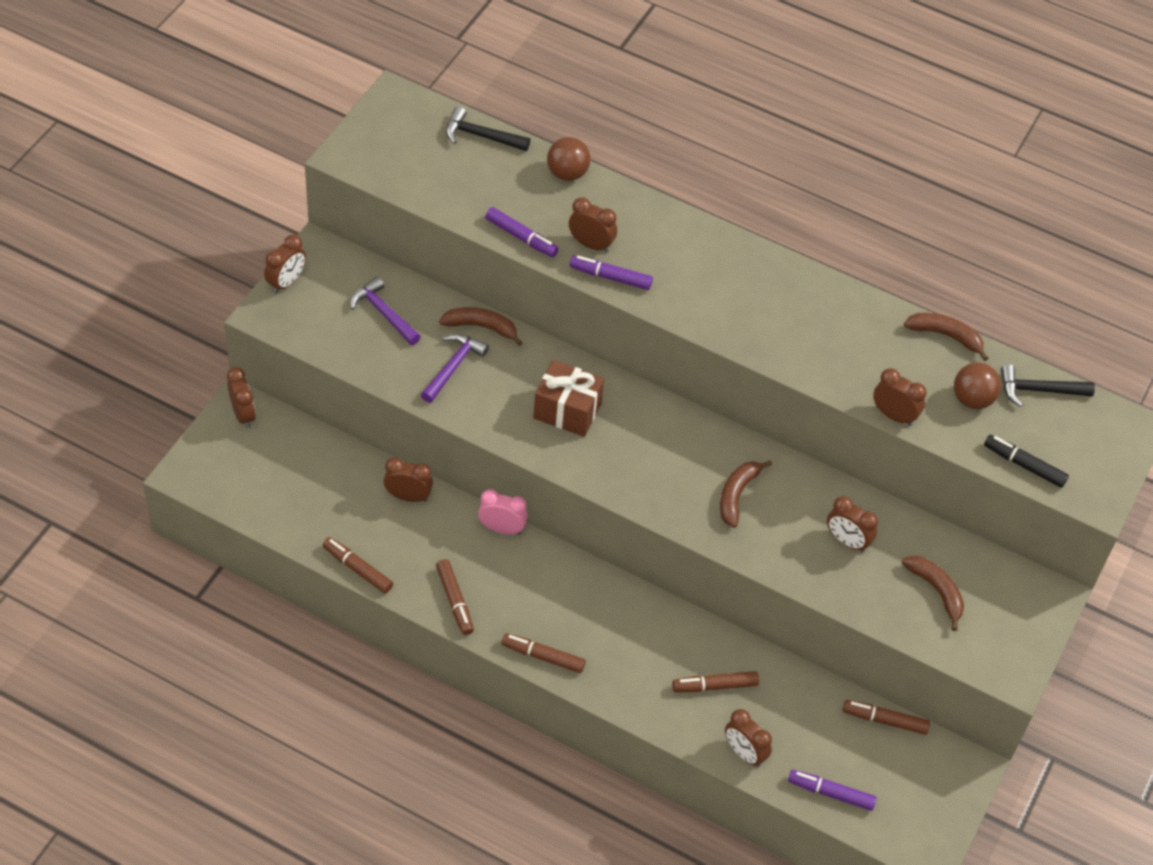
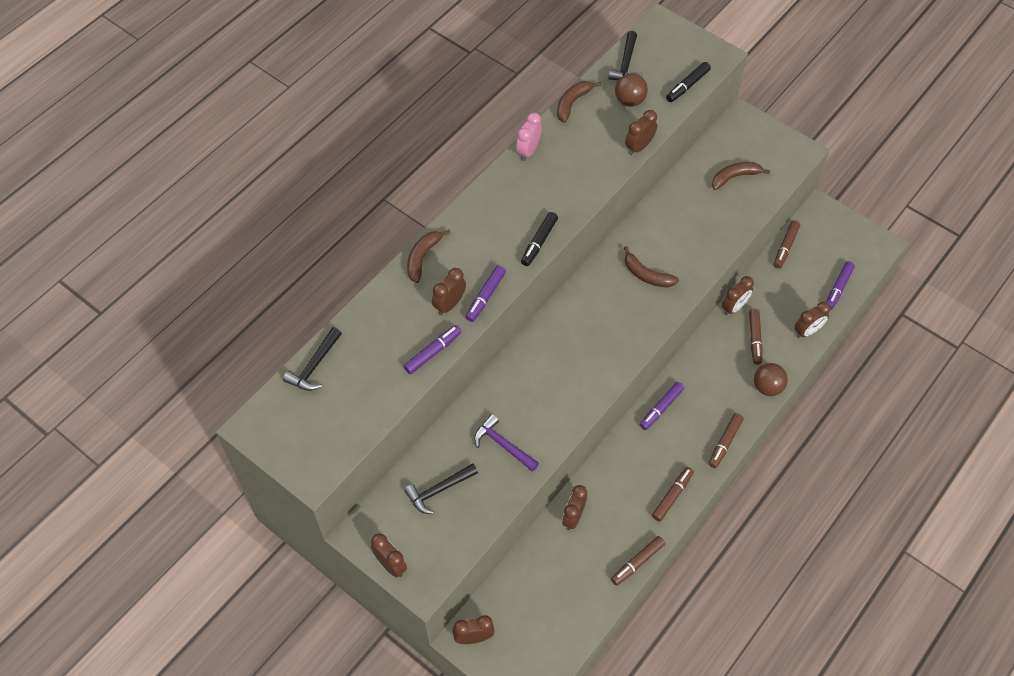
camera: 75 degrees left, 5 degrees up
purple hammer [350,276,421,345] -> black hammer [404,463,478,514]
brown marker [436,559,474,635] -> brown marker turned 45 degrees counterclockwise [652,467,694,522]
brown banana [439,307,523,346] -> brown banana moved to [407,230,450,283]
pink clock [478,489,528,535] -> pink clock moved to [516,112,542,161]
brown gift [533,360,604,437] -> none
brown ball [547,137,591,181] -> brown ball moved to [754,363,788,396]
brown clock [827,496,878,552] -> brown clock moved to [722,276,754,316]
none -> black marker [521,212,558,266]
none -> purple marker [640,382,684,430]

